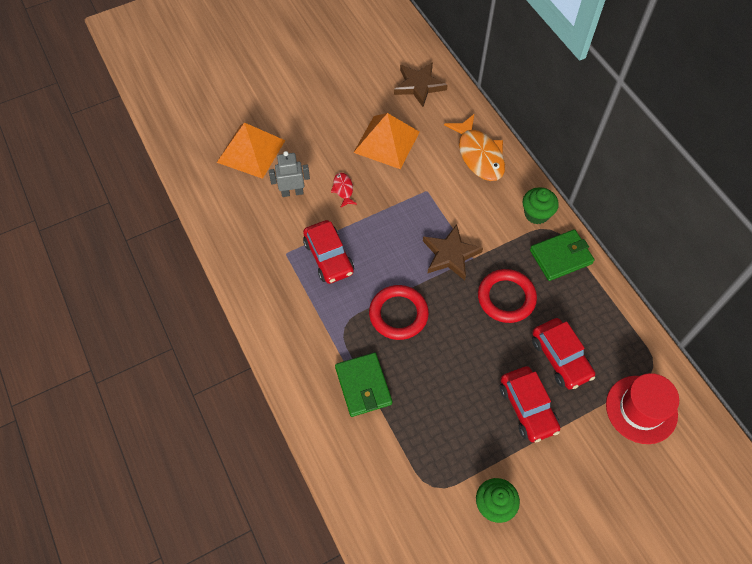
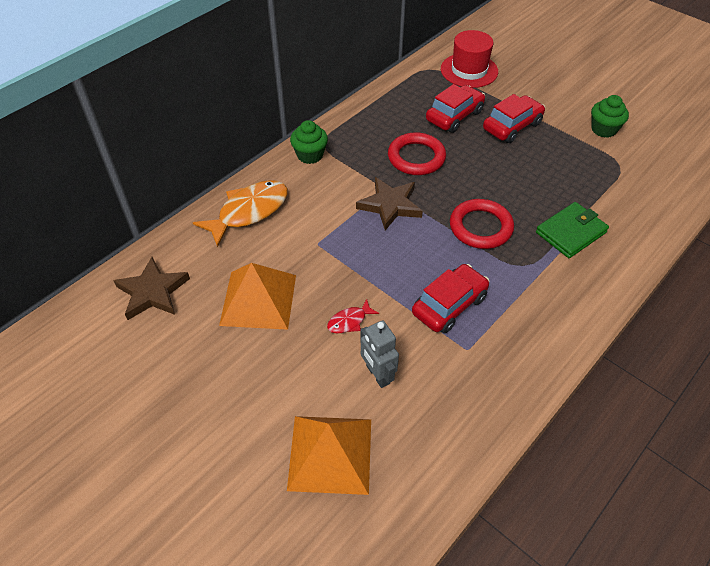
camera: 110 degrees left, 10 degrees down
green wallet [530,229,594,281] -> none

